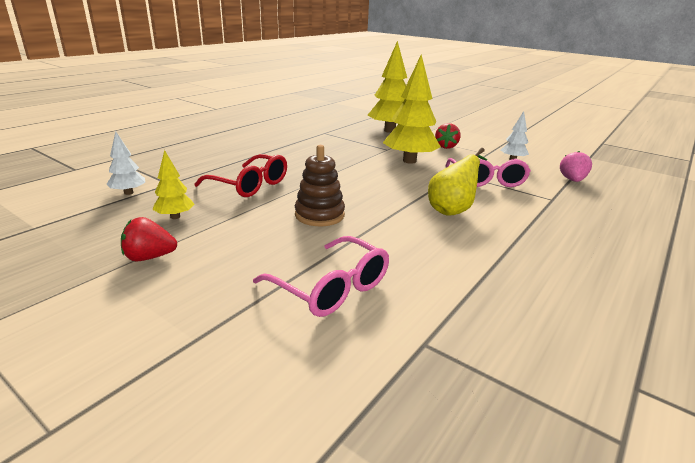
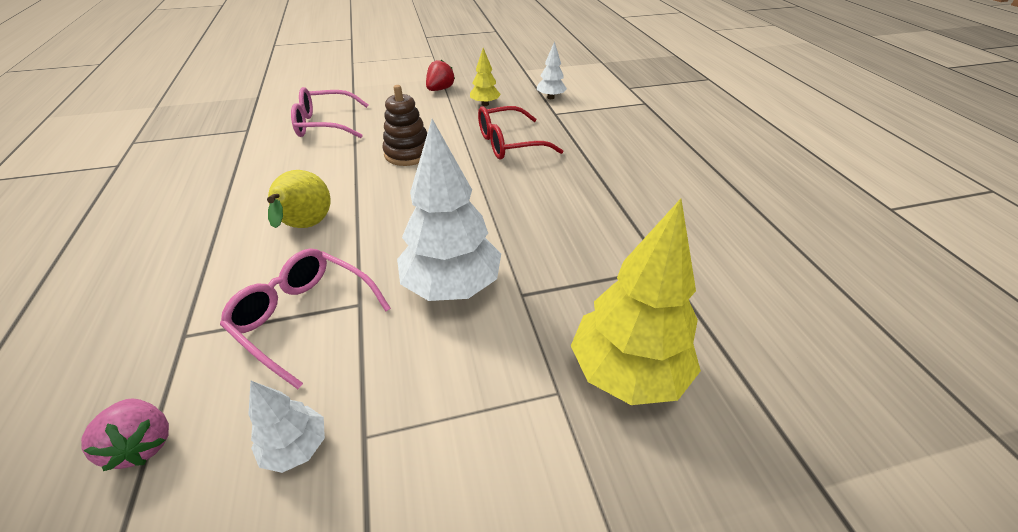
camera: 130 degrees right, 15 degrees up
yellow tree [383,55,441,164] -> white tree [397,119,501,301]
red strawberry [435,123,461,149] -> none

